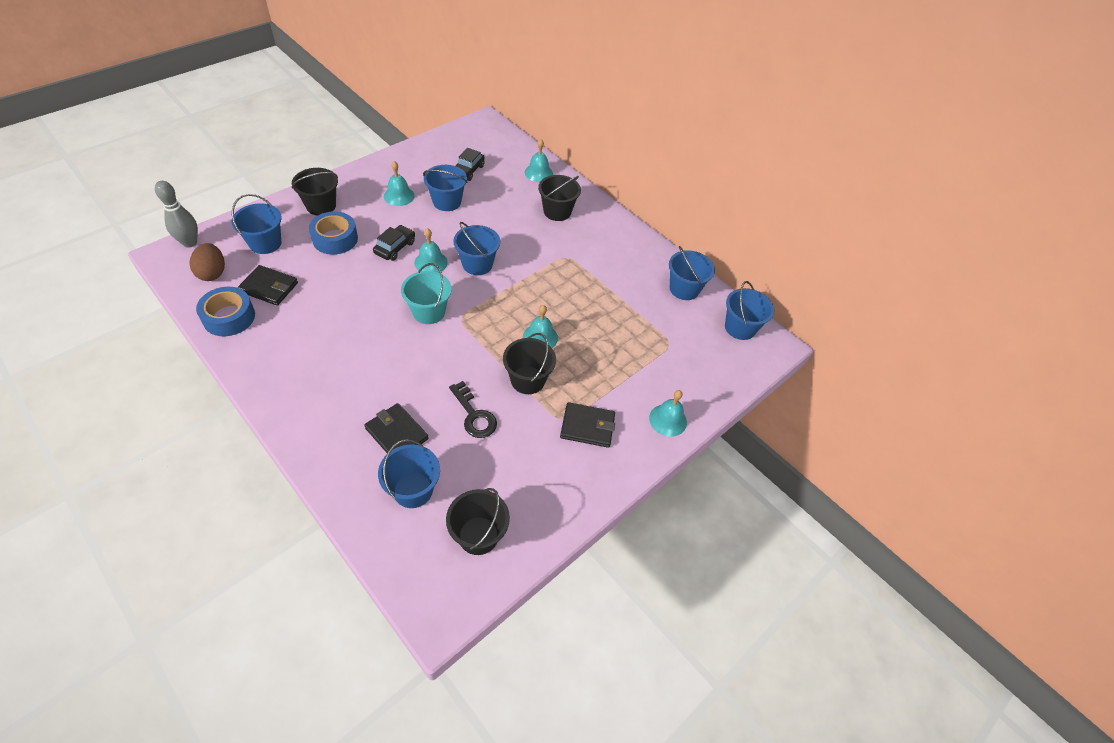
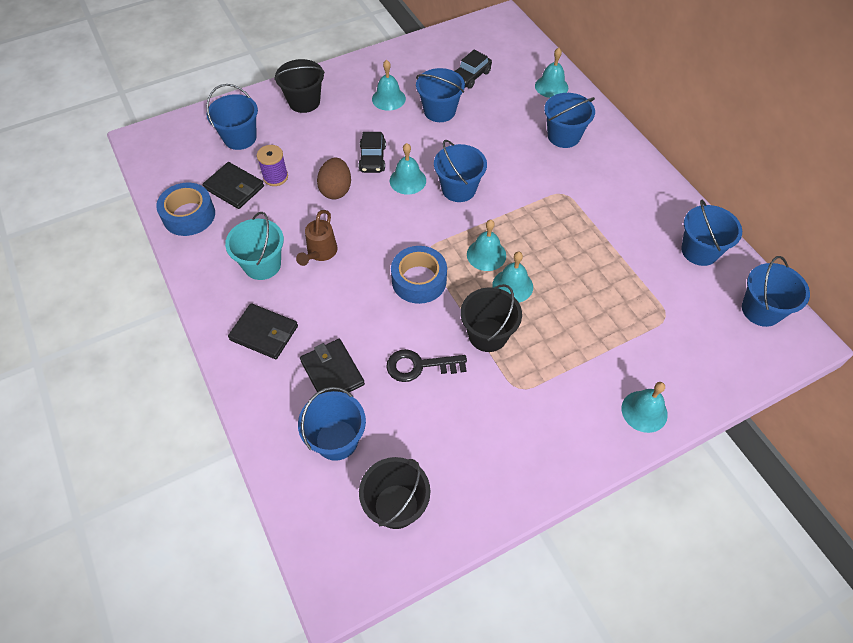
camera: 20 degrees right, 5 degrees up
grey bowling pin [155,181,198,248] -> none
brown egg [189,243,225,281] -> brown egg moved to [317,158,351,199]
blue tape [309,211,358,255] -> blue tape moved to [391,246,447,304]
black car [373,225,415,261] -> black car turned 135 degrees clockwise [358,132,386,173]
turquoise bucket [401,263,452,324] -> turquoise bucket moved to [225,212,284,280]
black key [449,381,497,438] -> black key turned 105 degrees clockwise [386,349,467,382]
black bucket [538,175,581,221] -> blue bucket [544,93,595,148]
black wallet [560,402,615,448] -> black wallet moved to [228,303,298,359]
none -> purple spool [257,145,288,186]
none -> brown watering can [296,210,337,266]
none -> turquoise bell [467,220,506,271]

